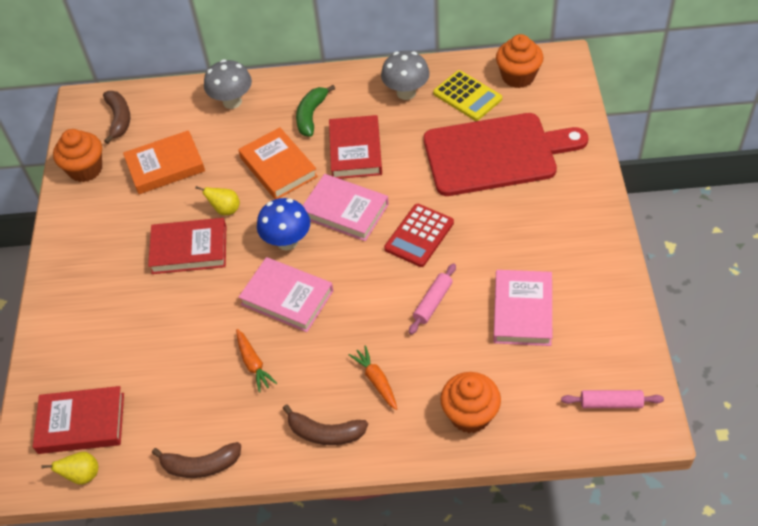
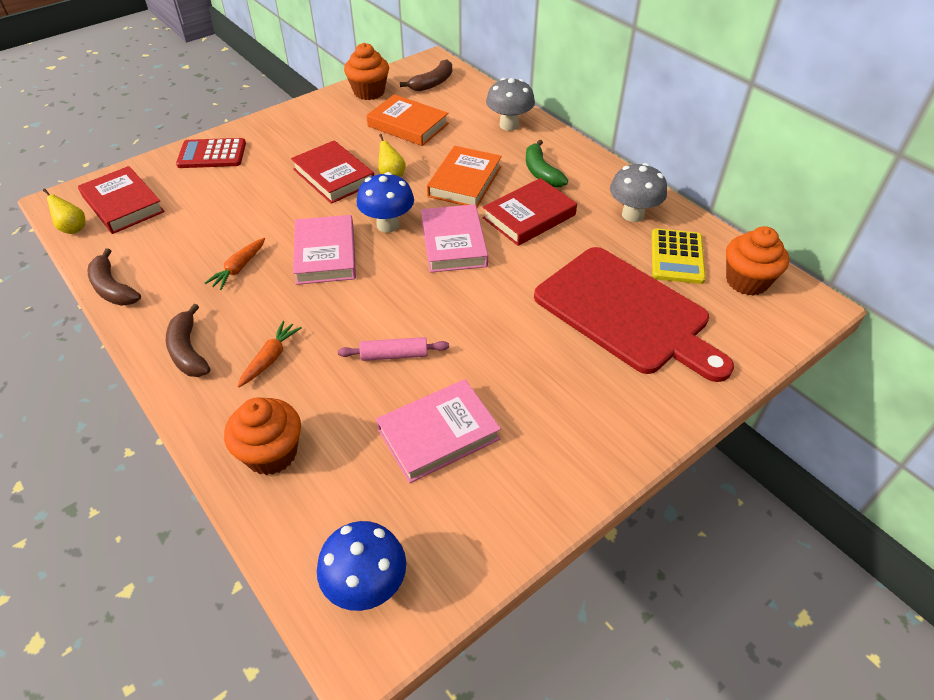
camera: 50 degrees right, 5 degrees down
green banana [296,85,335,137] -> green banana turned 90 degrees counterclockwise [526,140,568,187]
red calculator [384,204,454,267] -> red calculator moved to [176,138,246,168]
pink rolling pin [561,390,664,408] -> blue mushroom [317,521,406,611]

